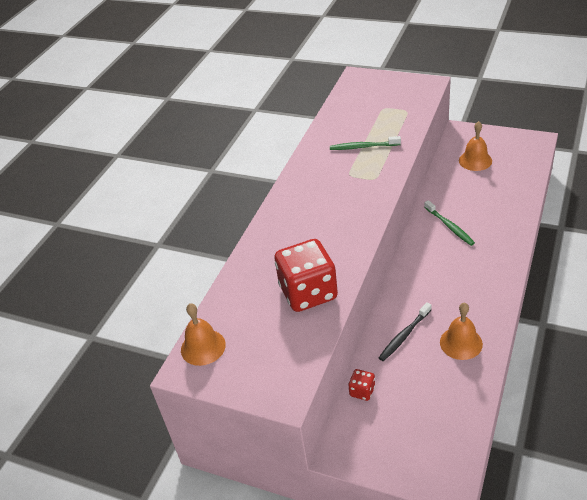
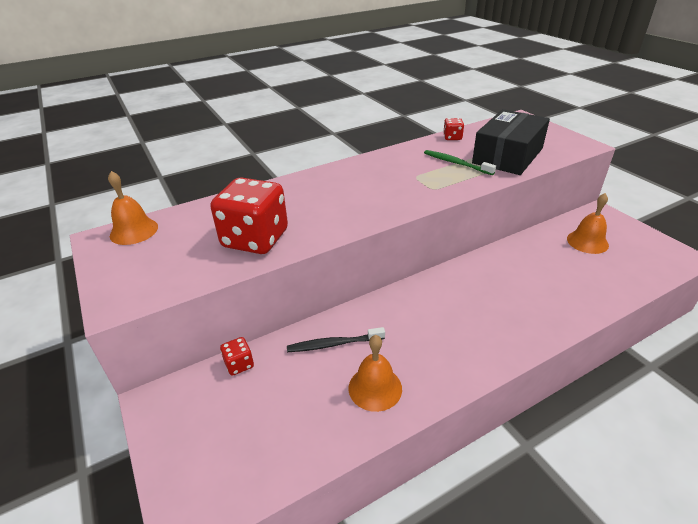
camera: 35 degrees right, 5 degrees down
green toothbrush [424,200,475,246] -> none
none -> red dice [443,118,464,140]
none -> black box [472,109,550,175]

